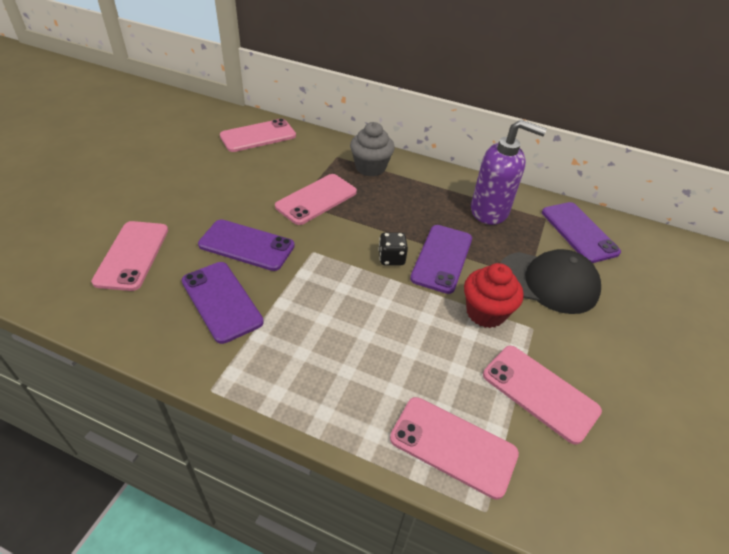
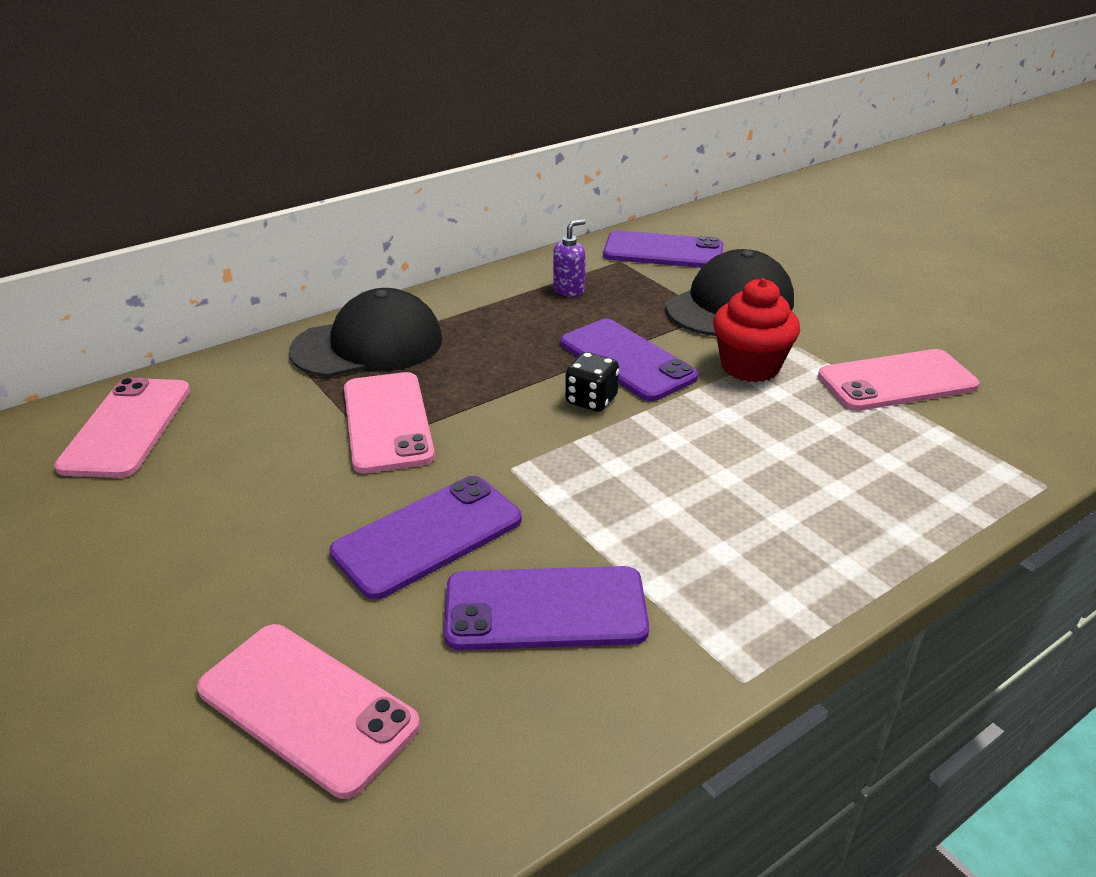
camera: 55 degrees left, 10 degrees down
grey cupcake [350,122,395,177] -> black cap [289,288,443,377]
pink phone [390,397,519,500] -> none
purple soap dispenser [471,119,547,225] -> purple soap dispenser [553,219,586,297], size x0.46

